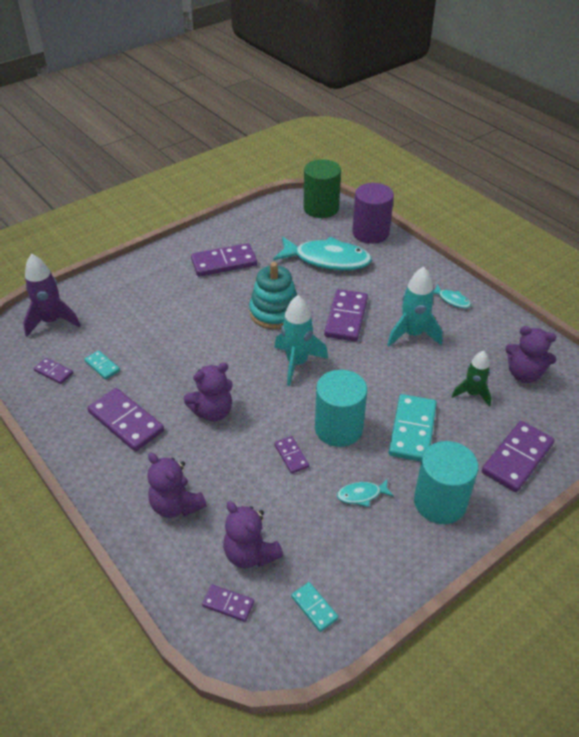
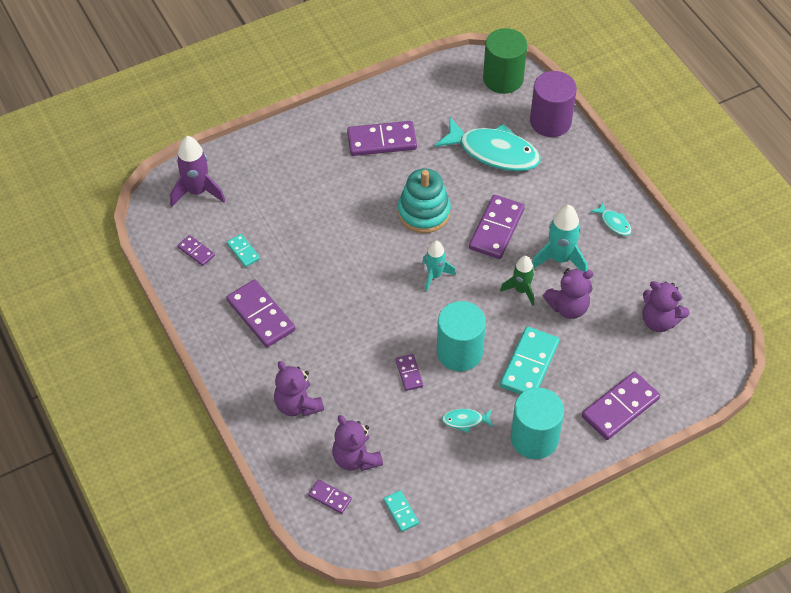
camera: 10 degrees right, 10 degrees up
purple teddy bear [184,363,233,421] -> purple teddy bear moved to [543,268,594,319]
turquoise rocket [275,295,328,386] -> turquoise rocket [422,241,456,292], size x0.66
green rocket [451,351,492,407] -> green rocket moved to [500,256,534,306]

